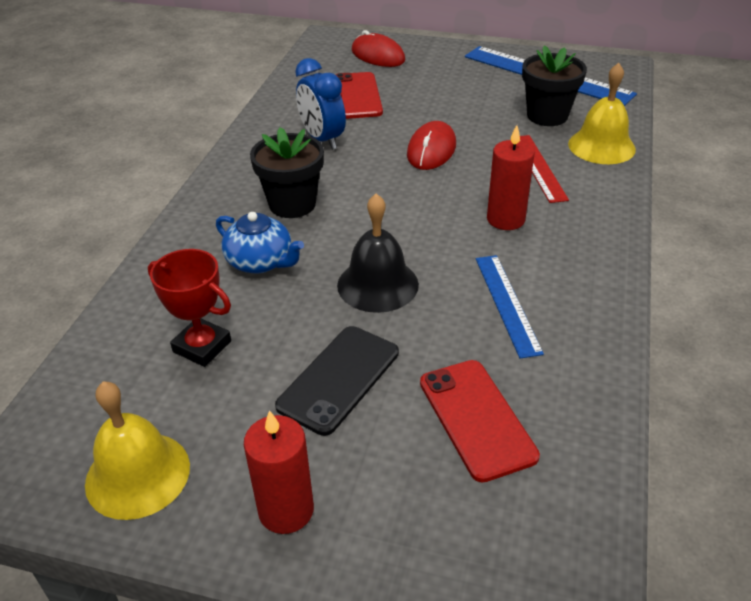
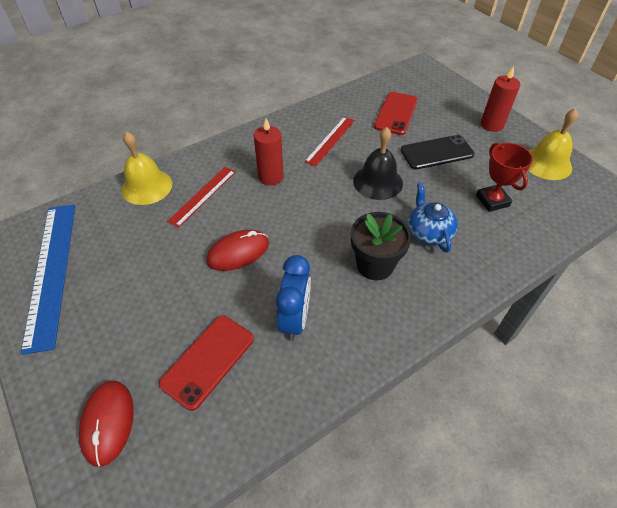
camera: 140 degrees left, 10 degrees up
blue ruler [476,255,544,359] -> red ruler [304,117,355,166]
black flower pot [522,45,587,126] -> none

